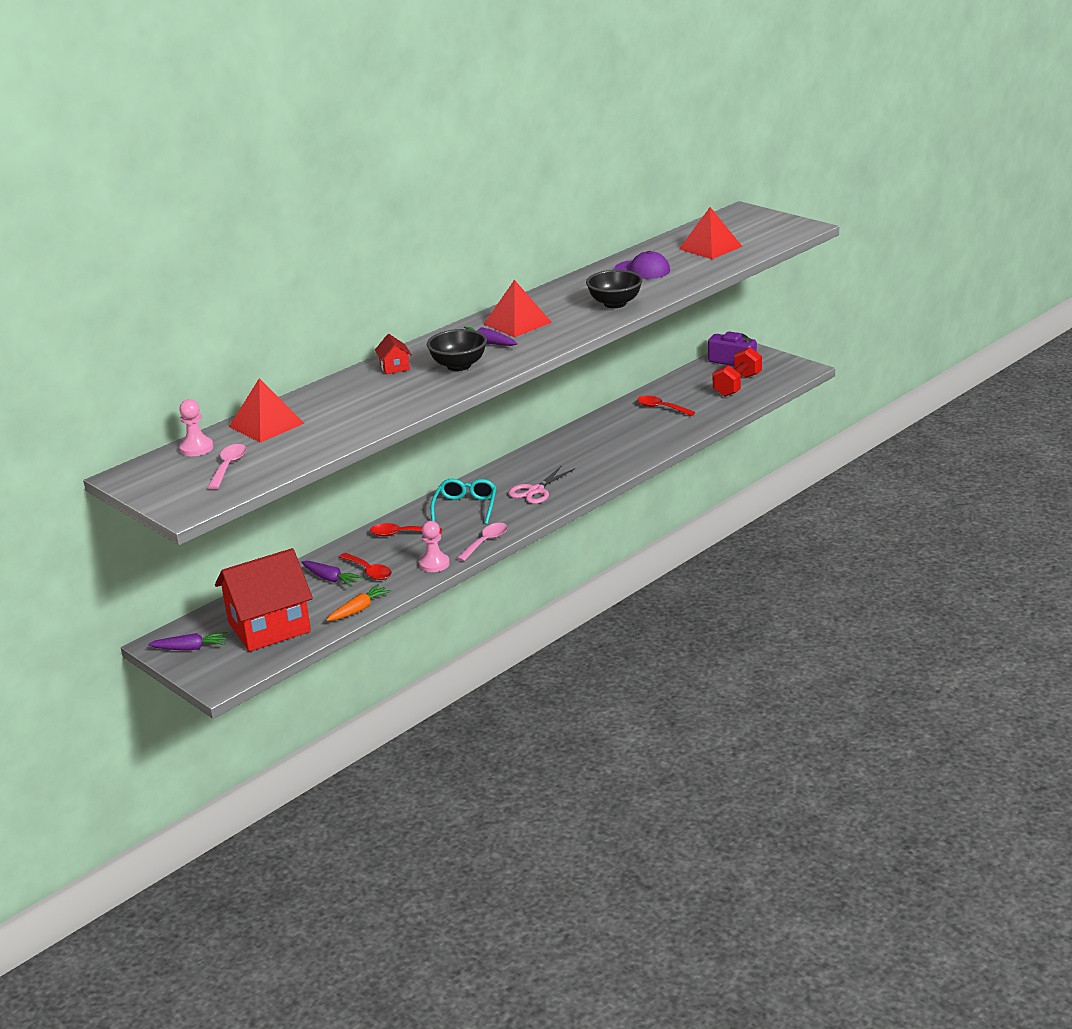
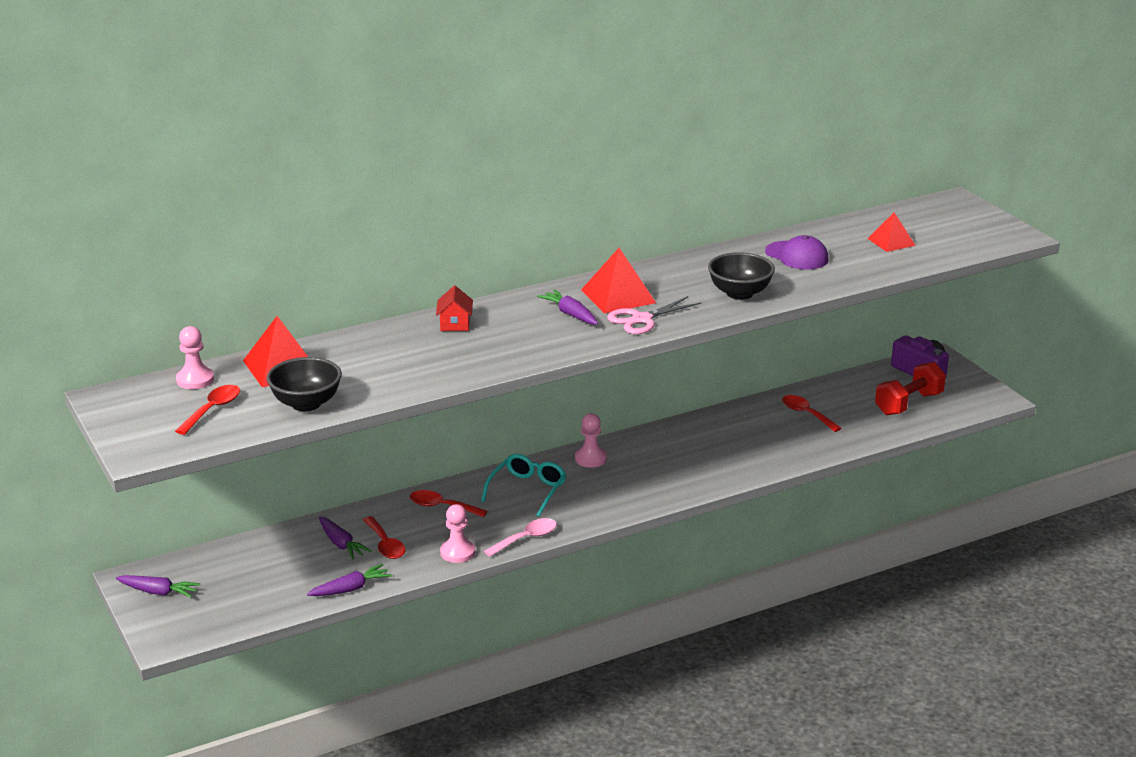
camera: 15 degrees right, 0 degrees up
pink spoon [207,444,247,489] -> red spoon [175,385,240,435]
red house [215,548,313,652] -> none
orange carrot [326,584,391,621] -> purple carrot [307,564,392,596]
black bowl [427,329,487,371] -> black bowl moved to [267,357,342,411]
pink scissors [508,465,575,504] -> pink scissors moved to [607,296,701,334]
red pyramid [679,207,743,259] -> red pyramid [867,212,916,252], size x0.64
none -> pink pawn [575,413,607,468]

